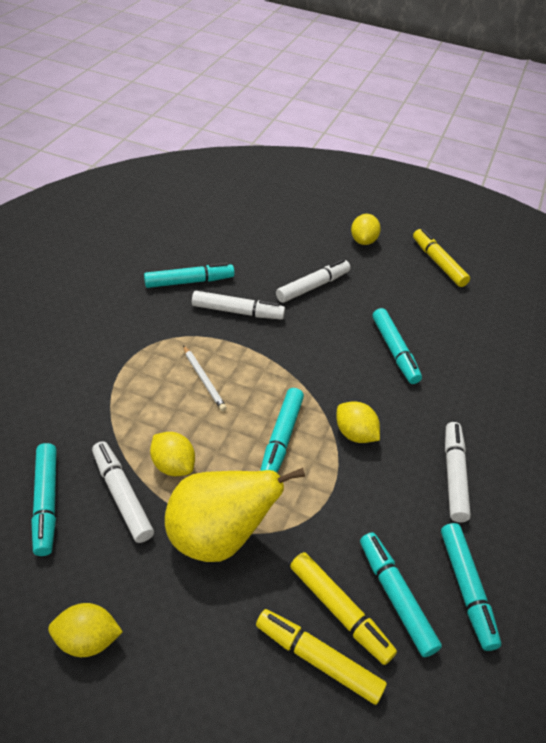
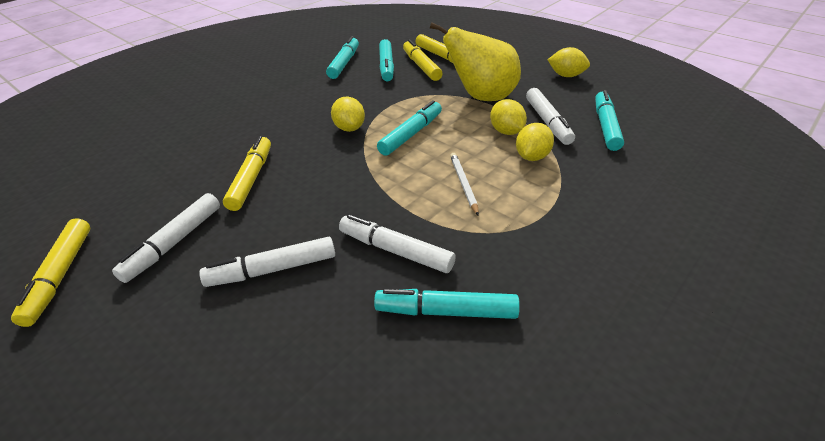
camera: 155 degrees left, 5 degrees down
yellow lemon [351,214,381,245] -> yellow lemon moved to [516,123,554,161]
turquoise marker [372,308,422,384] -> yellow marker [223,136,271,211]
white marker [445,422,471,522] -> white marker moved to [112,193,220,283]

